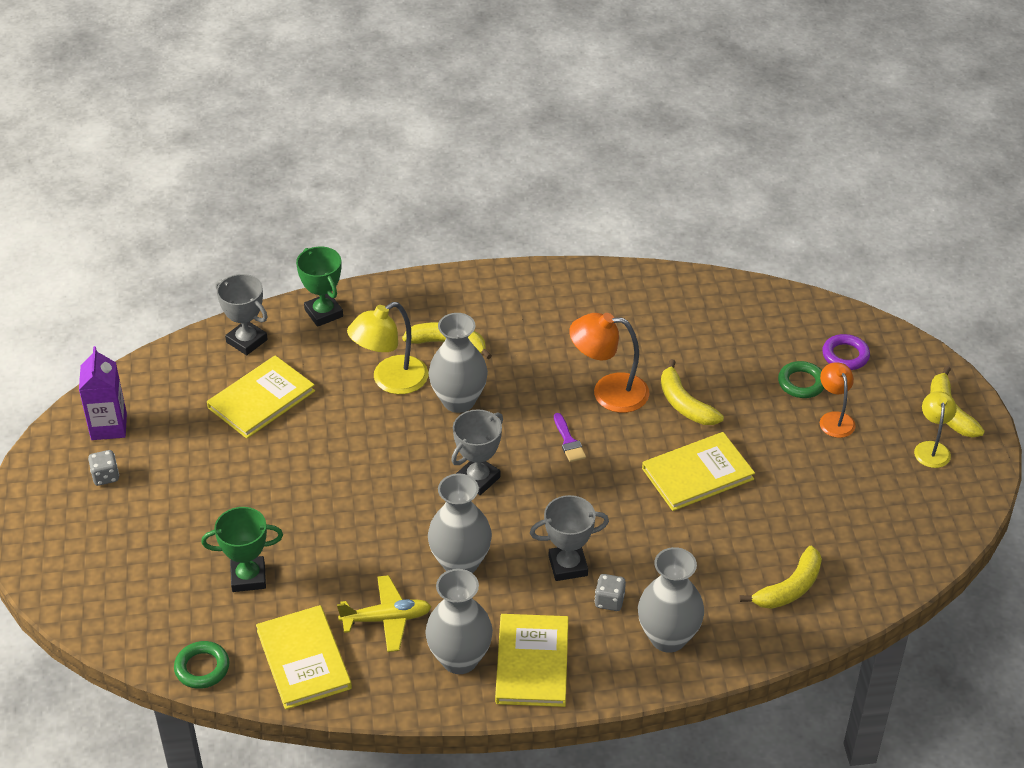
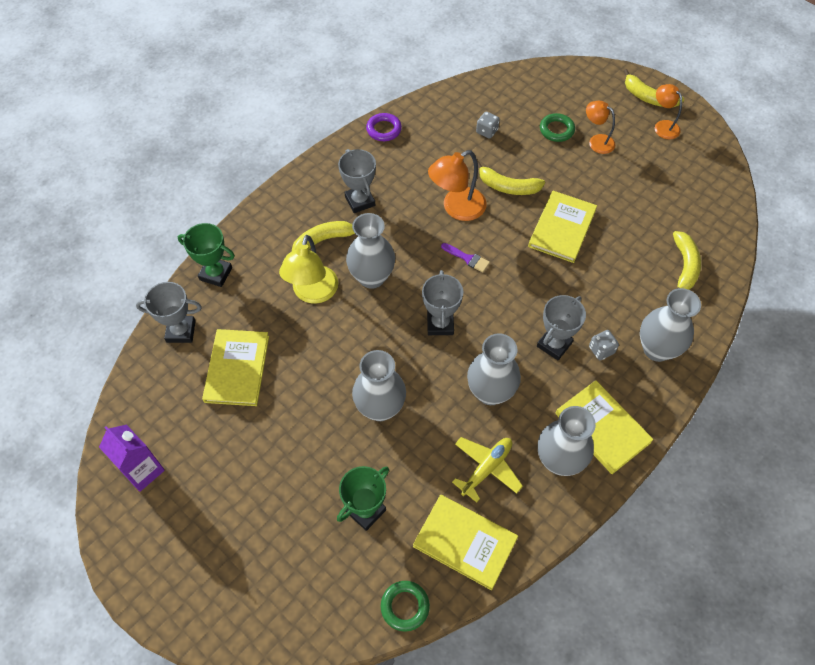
camera: 40 degrees left, 15 degrees up
grey dice [88,450,119,486] -> grey dice moved to [476,112,500,139]
purple ring [822,334,870,370] -> purple ring moved to [366,113,402,141]
yellow lamp [914,391,957,468] -> orange lamp [655,84,682,139]
none -> grey trophy [338,149,376,213]
none -> grey vase [352,350,406,421]

